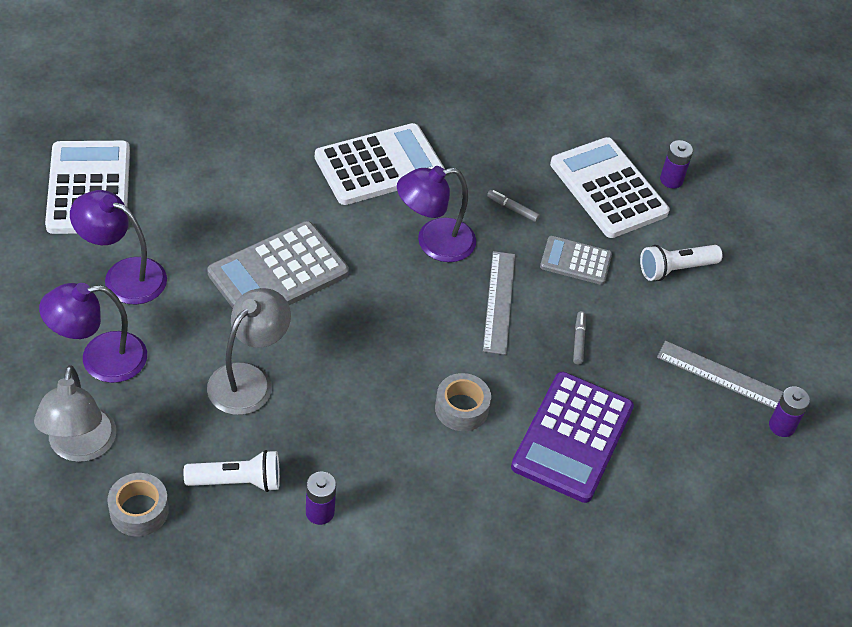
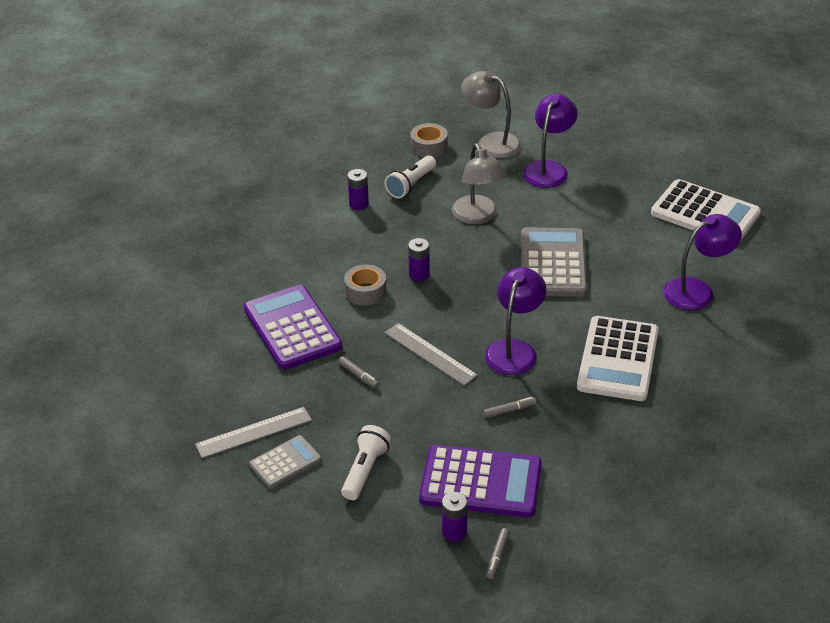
camera: 135 degrees right, 10 degrees down
purple lamp [70,190,167,305] -> purple lamp moved to [663,214,742,310]
grey calculator [540,236,612,285] -> grey calculator moved to [249,435,322,489]
white calculator [550,137,670,238] -> purple calculator [419,445,542,517]
purple battery [769,386,810,437] -> purple battery moved to [408,238,430,282]
none -> grey marker [486,528,510,579]

